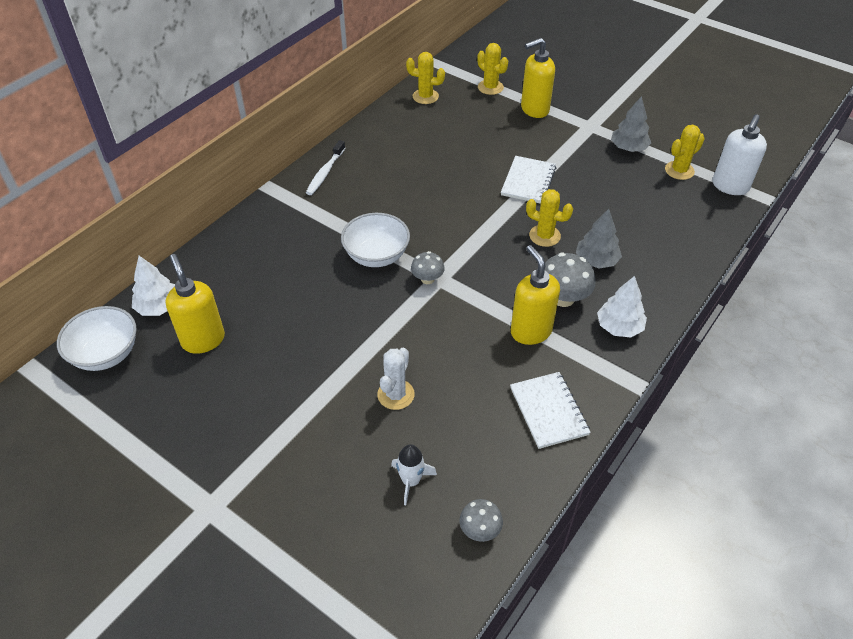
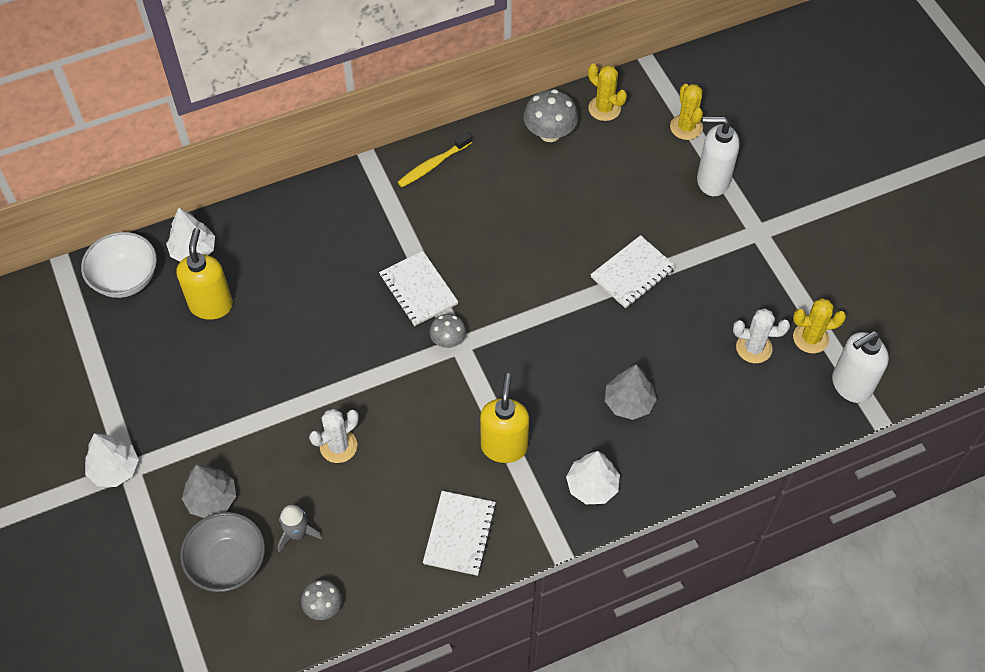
camera: 30 degrees right, 10 degrees up
white toothbrush [306,140,345,195] -> yellow toothbrush [398,132,472,187]
white bowl [341,213,410,267] -> white notebook [379,251,458,326]
white rocket [391,445,437,505] -> grey rocket [278,505,323,552]
yellow soap dispenser [521,38,555,118] -> white soap dispenser [697,116,740,196]
yellow cactus [526,189,573,247] -> none
grey mushroom [545,253,595,307] -> grey mushroom moved to [524,89,578,142]
grey tree [611,96,651,152] -> grey tree moved to [182,465,236,518]
none -> white tree [85,433,139,487]
none -> grey bowl [180,512,265,592]
none -> white cactus [733,308,790,363]

